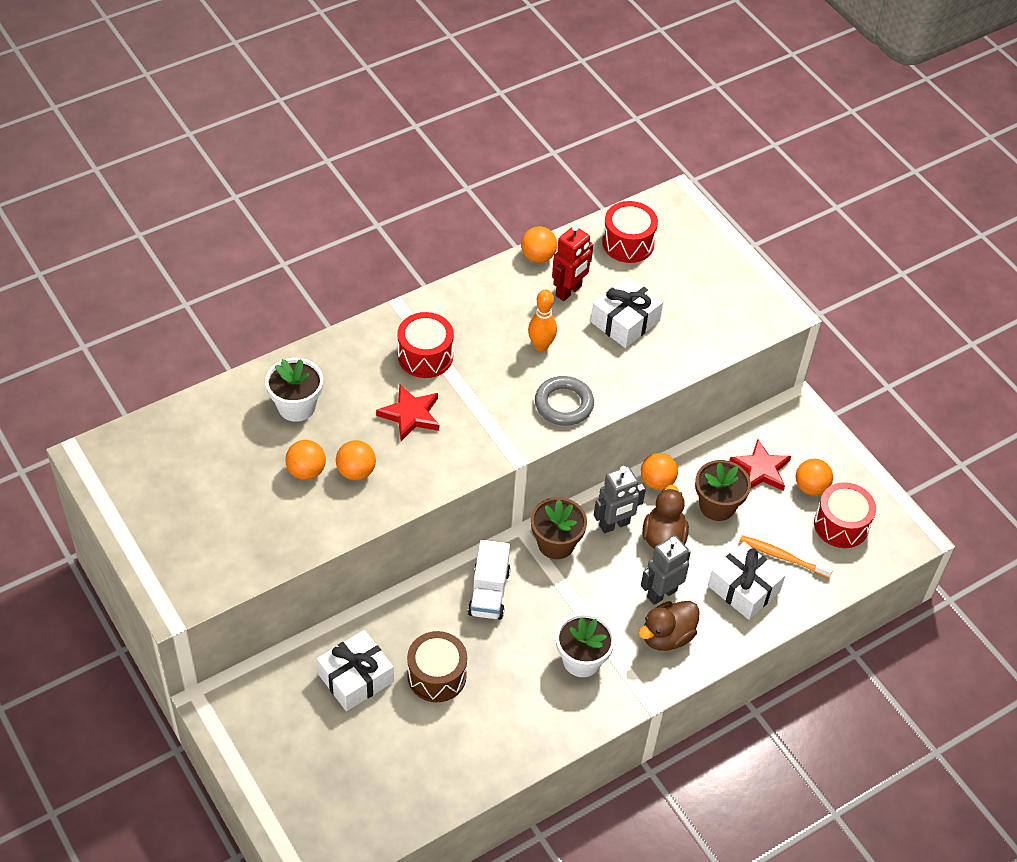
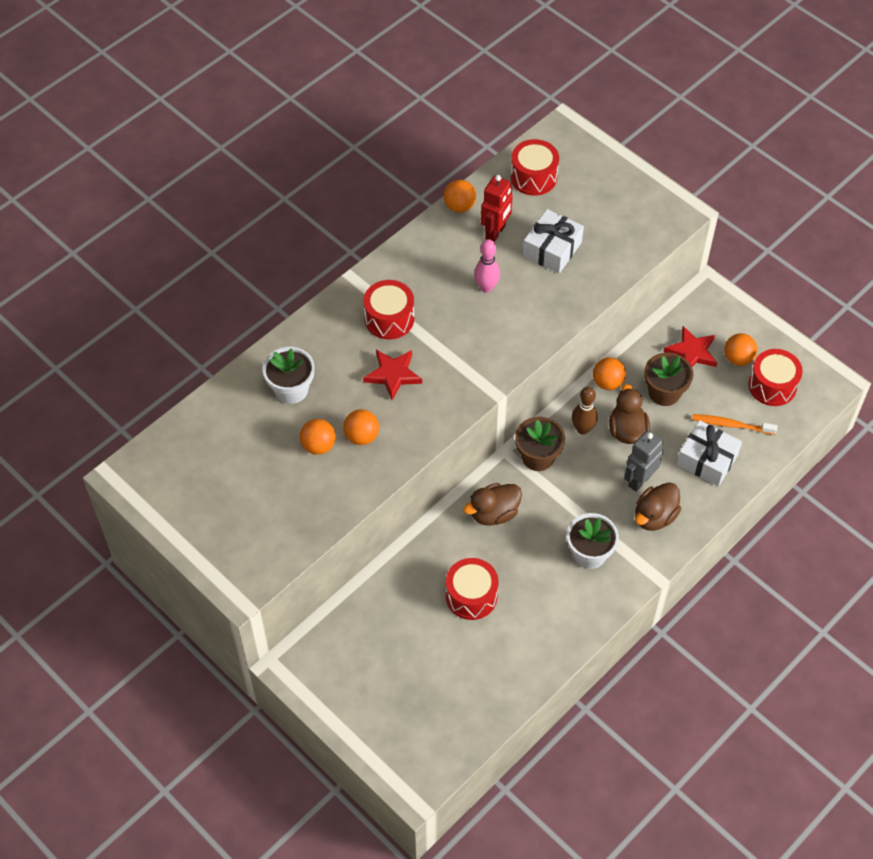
camera: 10 degrees left, 5 degrees up
white gift [317,630,394,711] -> none
brown drum [407,631,467,702] -> red drum [446,558,499,620]
white truck [468,540,510,620] -> brown duck [463,483,522,526]
orange bowling pin [528,290,557,351] -> pink bowling pin [474,239,500,293]
grey ring [535,376,594,426] -> none
grey robot [594,466,646,533] -> brown bowling pin [572,387,598,435]

